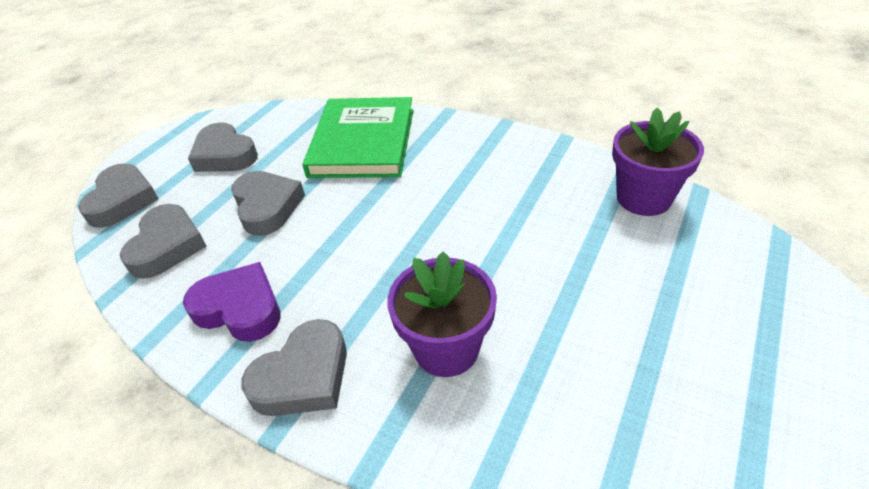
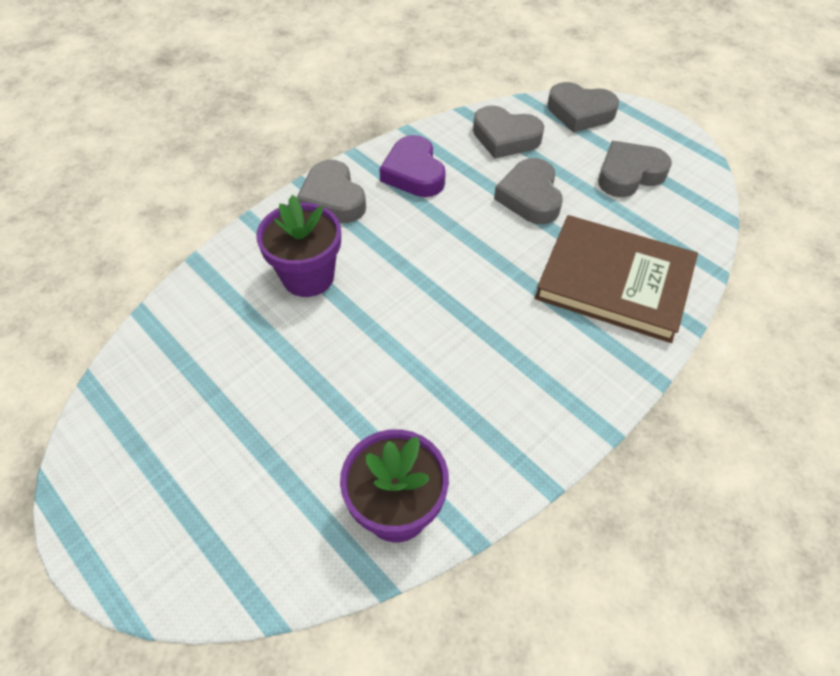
camera: 105 degrees right, 10 degrees up
purple heart [183,262,281,342] -> purple heart turned 120 degrees clockwise [379,135,446,197]
grey heart [231,171,305,236] -> grey heart turned 90 degrees clockwise [494,158,563,224]
green book [302,97,414,178] -> brown book [535,215,698,343]

